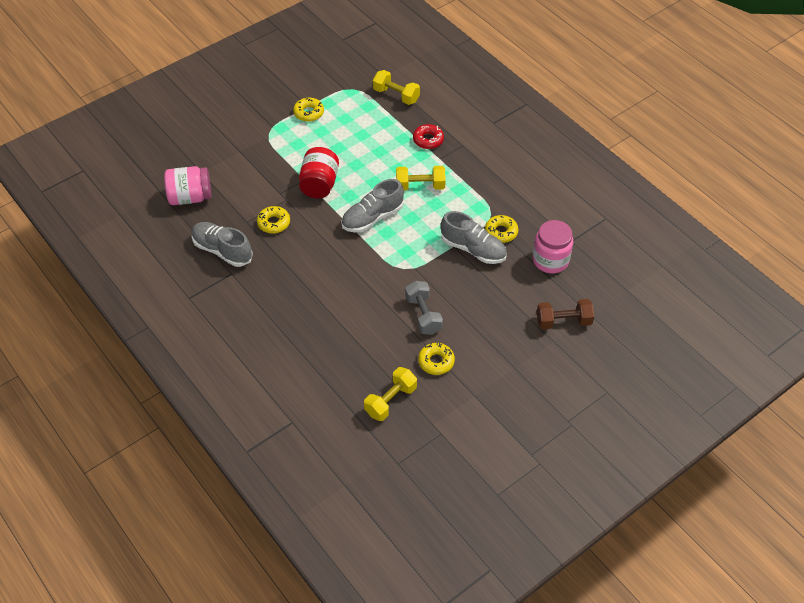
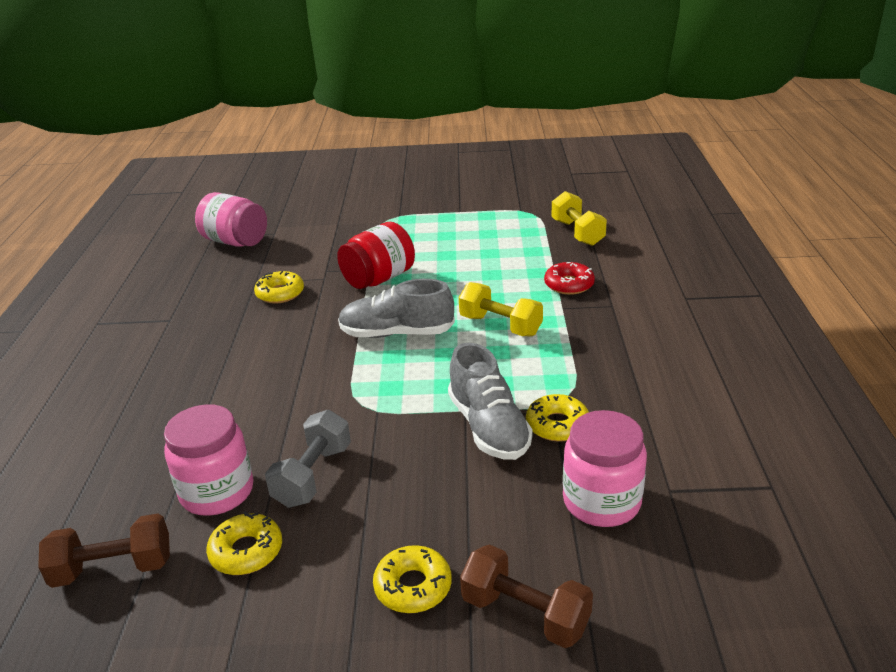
camera: 40 degrees right, 20 degrees down
grey shoe [192,222,253,267] -> none
yellow donut [293,98,324,122] -> yellow donut moved to [373,545,452,613]
yellow dumbbell [364,367,417,421] -> brown dumbbell [38,513,170,588]
none -> pink jar [164,404,254,516]

